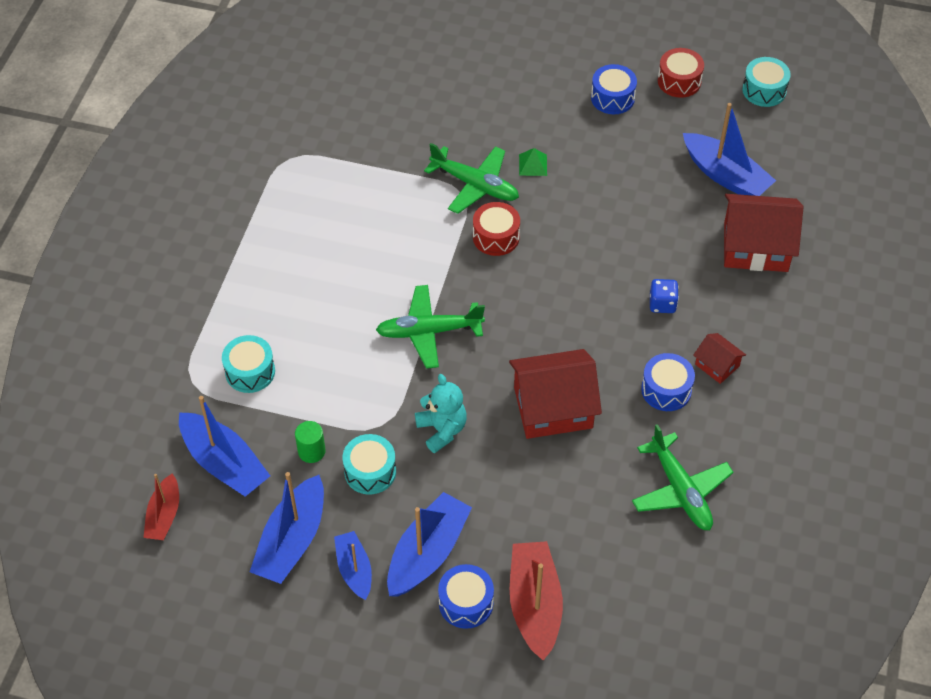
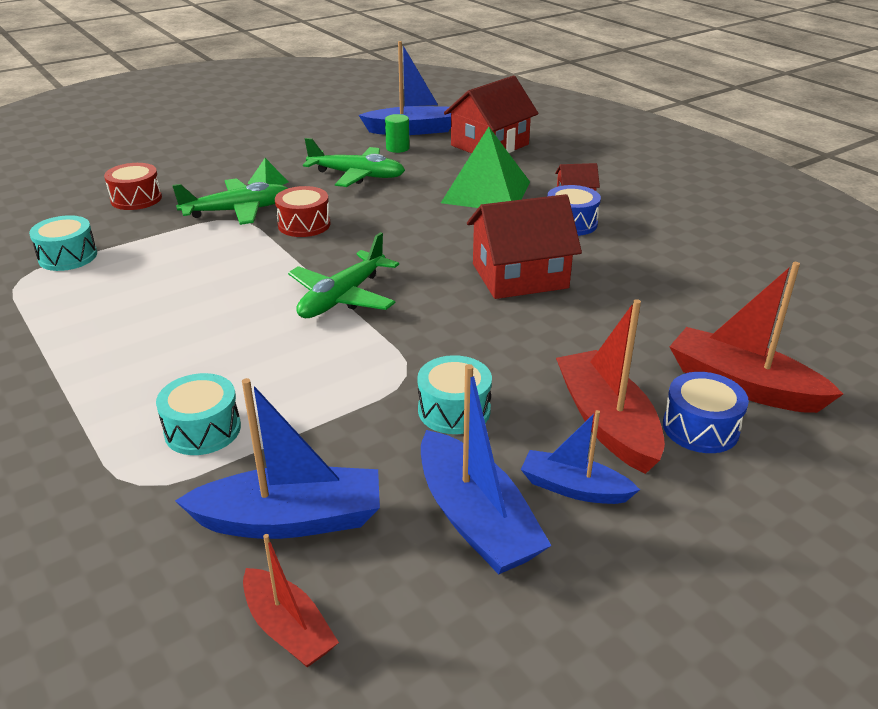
camera: 50 degrees left, 20 degrees down
green cylinder [295,421,326,463] -> green cylinder moved to [385,114,410,153]
blue boat [387,492,472,597] -> red boat [556,299,665,474]
turquoise teddy bear [415,374,467,453] -> none
red house [509,349,602,439] -> red house turned 45 degrees clockwise [467,194,582,299]
blue drum [591,64,637,114] -> none
green plane [632,424,734,530] -> green plane moved to [303,138,405,187]
blue dice [650,279,679,313] -> green pyramid [441,127,530,208]
red drum [658,48,704,98] -> red drum moved to [104,163,162,210]
turquoise drum [742,57,791,107] -> turquoise drum moved to [29,215,97,271]

